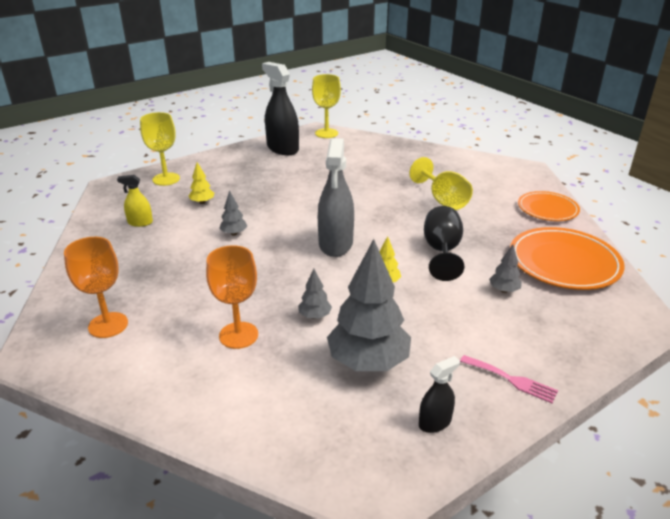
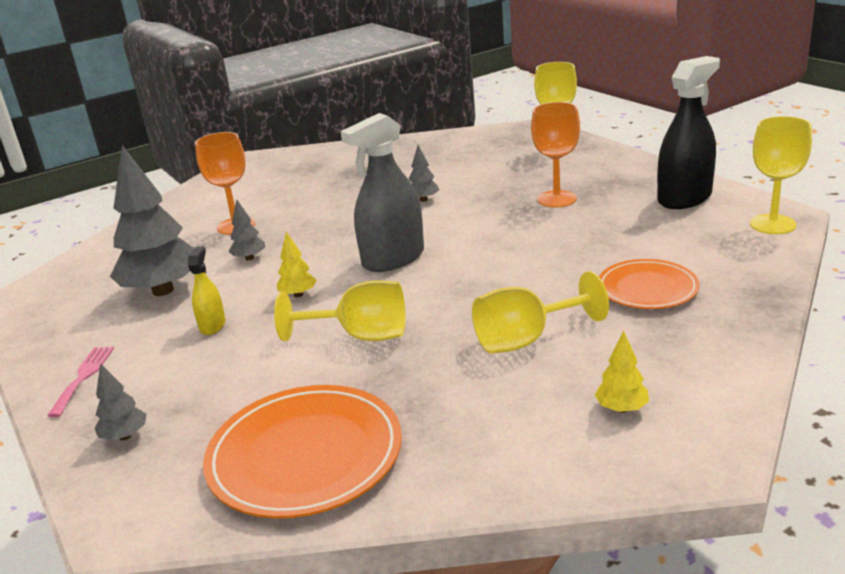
camera: 95 degrees right, 5 degrees down
orange goblet [64,237,128,338] -> orange goblet moved to [531,102,580,207]
yellow spray bottle [117,175,153,227] -> yellow spray bottle moved to [188,246,225,335]
yellow tree [189,162,214,204] -> yellow tree moved to [595,331,649,413]
grey spray bottle [318,138,354,257] -> grey spray bottle turned 45 degrees counterclockwise [341,113,424,272]
black spray bottle [419,356,460,433] -> none
black goblet [424,206,464,281] -> yellow goblet [274,280,405,341]
pink fork [460,355,558,403] -> pink fork turned 150 degrees clockwise [47,347,114,417]
grey tree [489,244,522,293] -> grey tree moved to [95,363,147,440]
orange plate [518,191,580,221] -> orange plate moved to [599,259,700,309]

